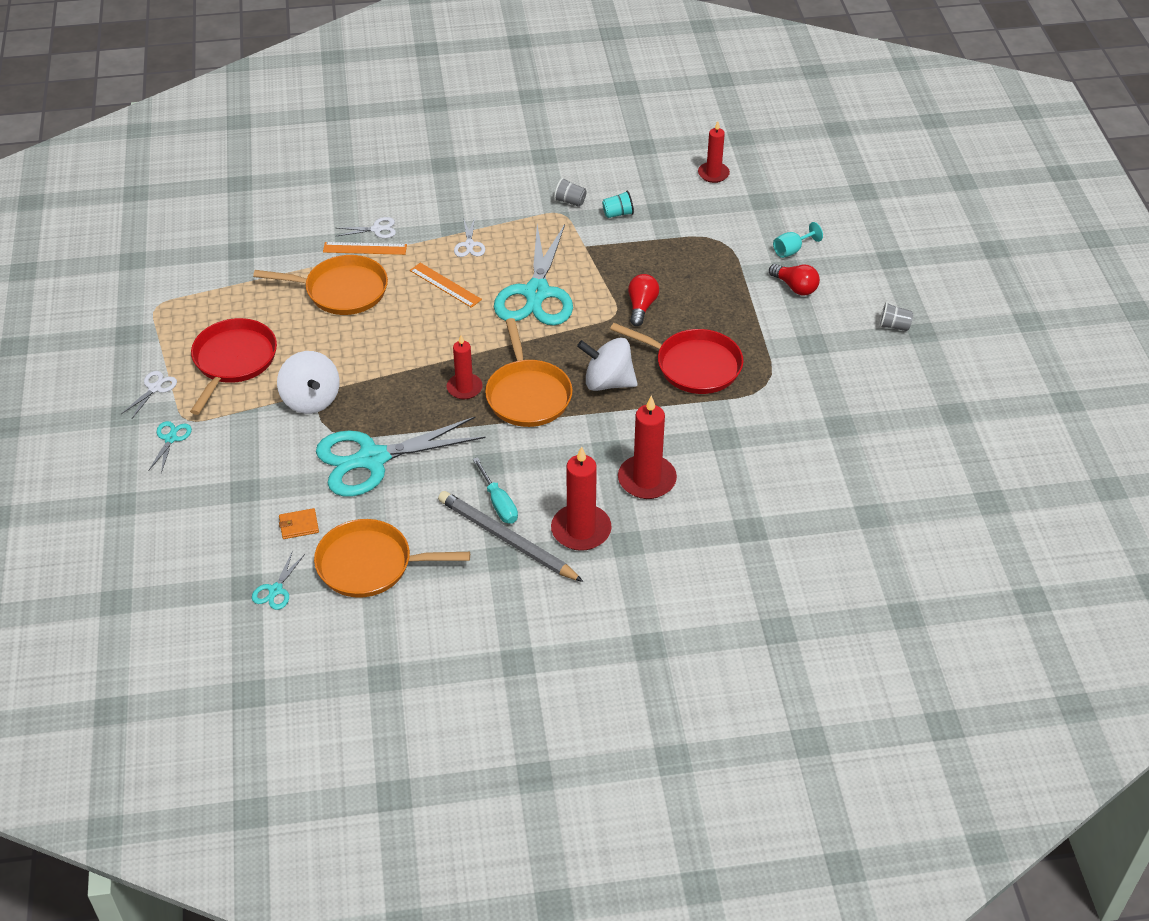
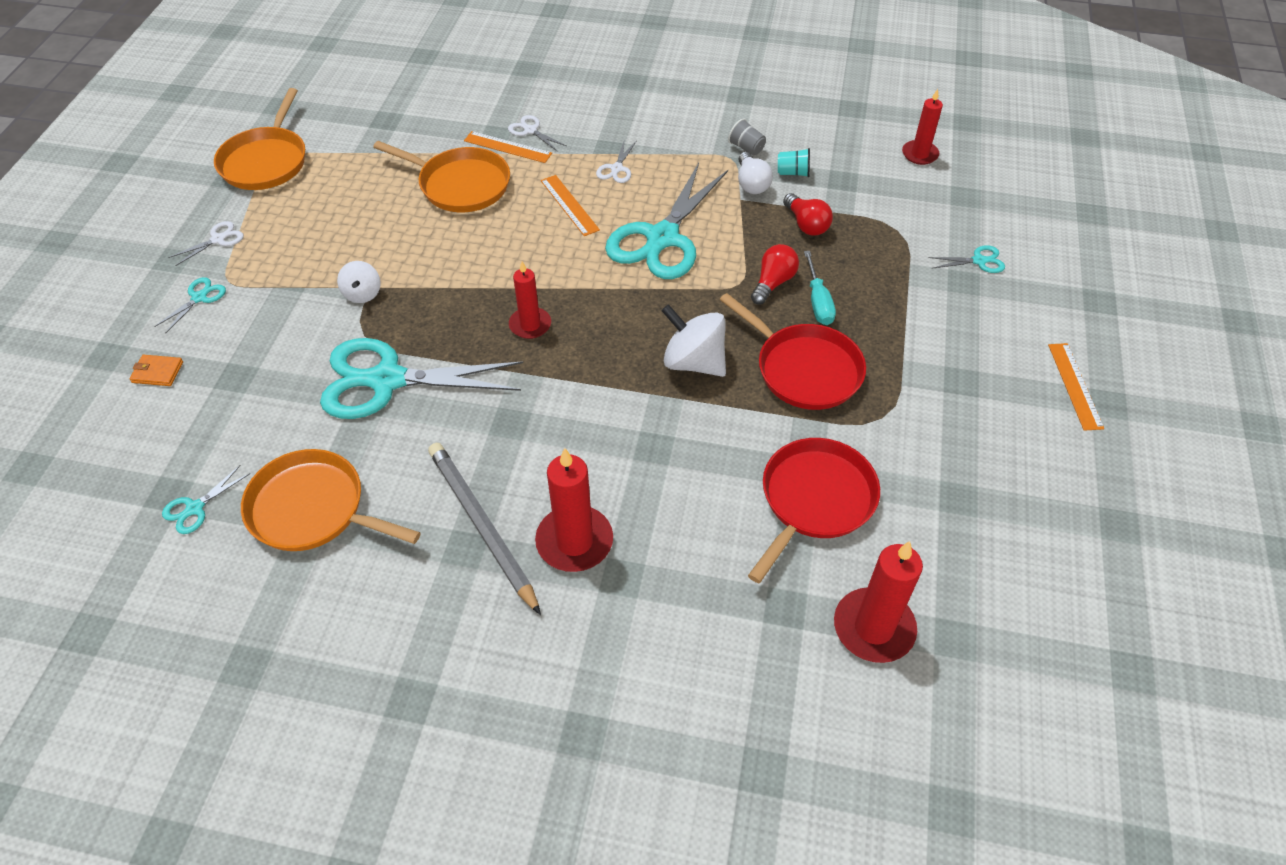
camera: 20 degrees right, 5 degrees up
red pan [190,318,277,415] -> red pan moved to [748,438,880,583]
white spinning top [277,351,340,414] -> white spinning top [337,261,380,303], size x0.59
orange wallet [279,508,319,539] -> orange wallet moved to [130,355,183,386]
white scissors [337,217,396,238] -> white scissors turned 150 degrees counterclockwise [508,115,566,152]
turquoise screwdriver [473,457,518,524] -> turquoise screwdriver moved to [804,251,836,325]
orange pan [485,318,573,427] -> orange pan moved to [214,88,305,190]
red candle [618,395,677,499] -> red candle moved to [834,541,923,663]
red light bulb [769,264,820,295] -> red light bulb moved to [783,193,833,236]
turquoise goblet [773,222,823,258] -> turquoise scissors [928,245,1005,273]
grey cup [879,302,913,331] -> orange ruler [1048,343,1104,431]
none -> white light bulb [738,152,773,194]

